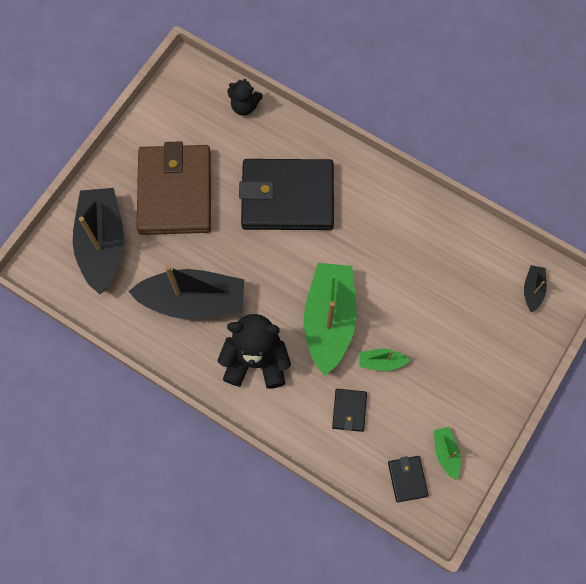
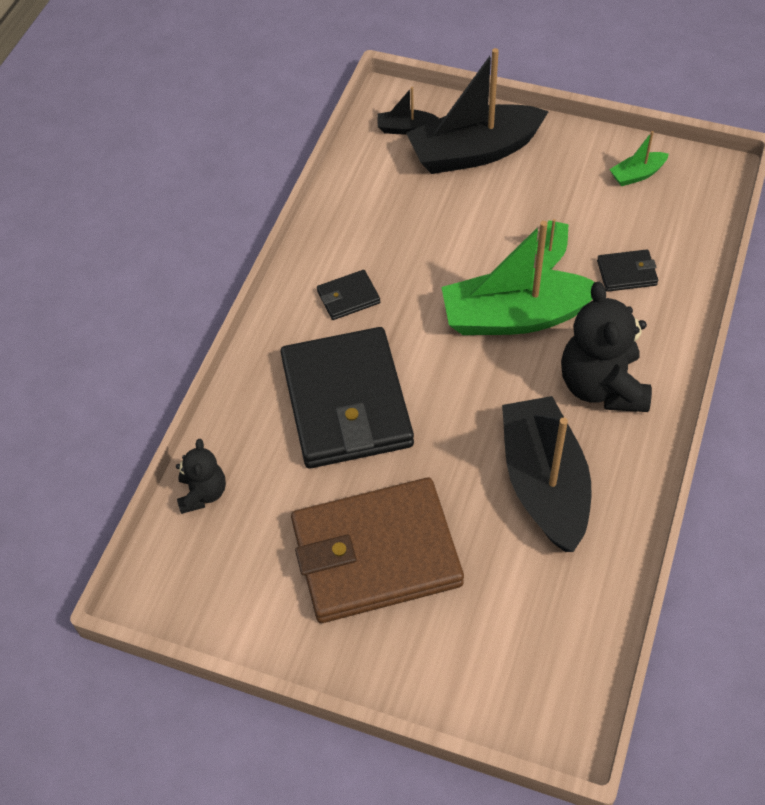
camera: 100 degrees left, 15 degrees down
black boat [73,188,124,294] -> black boat moved to [406,48,549,174]
green boat [359,349,410,371] -> green boat turned 150 degrees counterclockwise [536,219,569,270]
black wallet [388,456,428,502] -> black wallet moved to [317,270,380,320]

